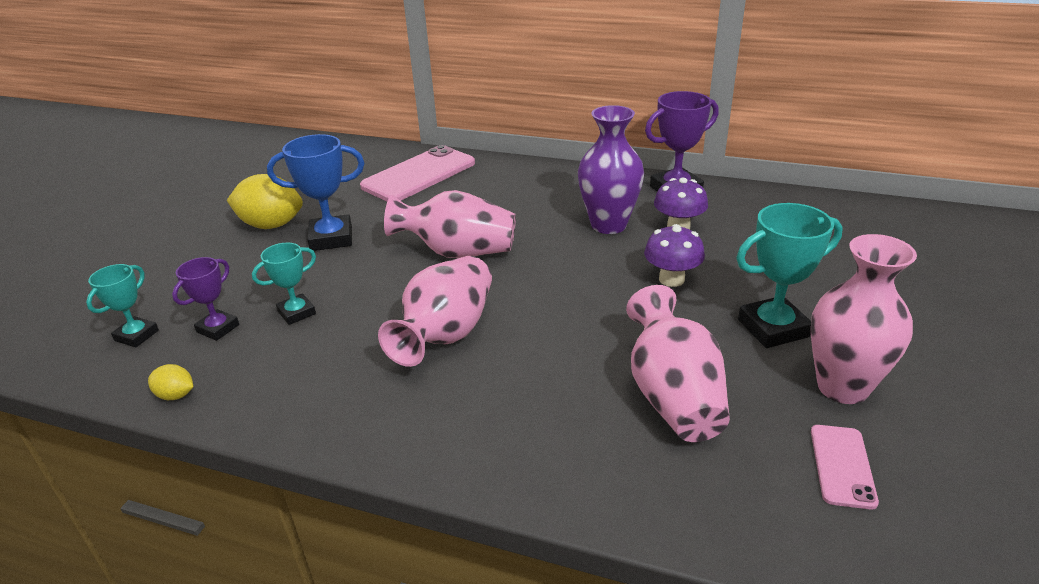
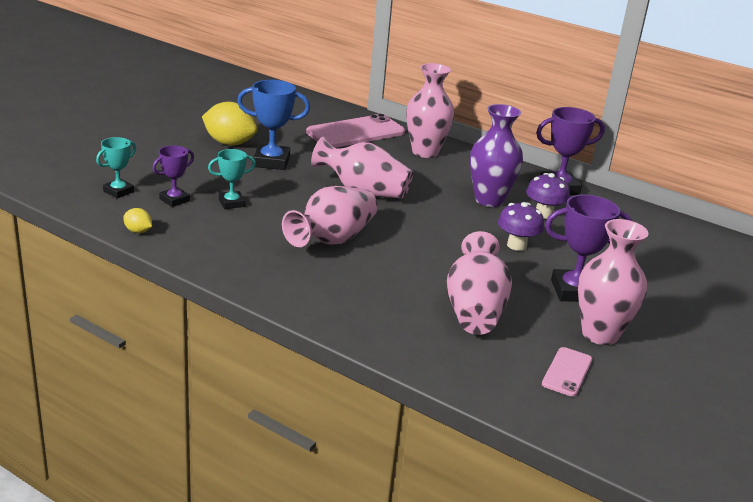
camera: 10 degrees right, 5 degrees down
turquoise trophy [736,203,843,348] -> purple trophy [545,195,632,302]
none -> pink vase [406,63,454,158]

